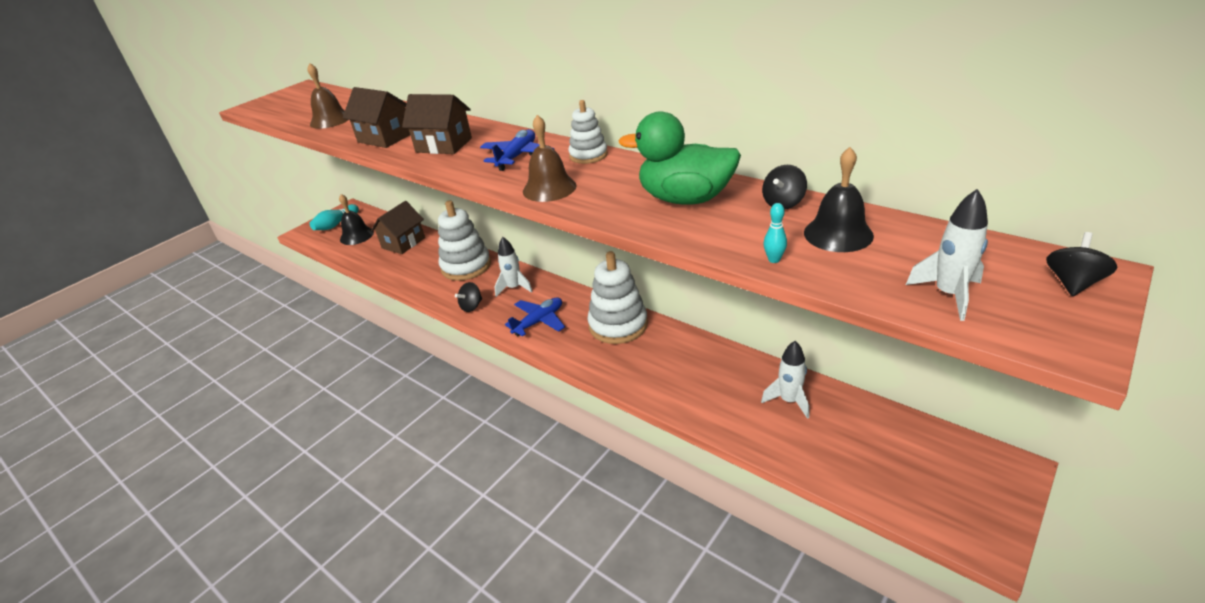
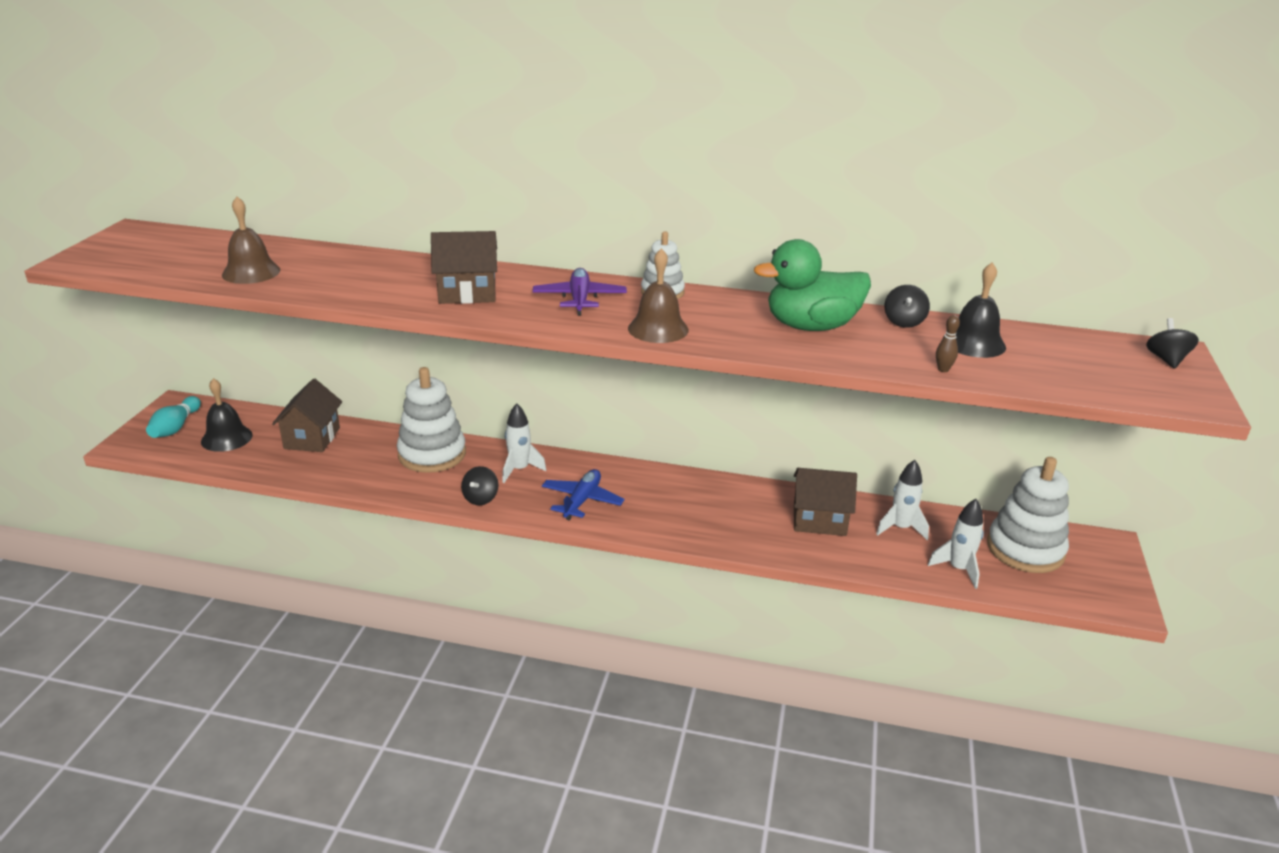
camera: 30 degrees left, 5 degrees down
brown house [343,87,410,148] -> brown house moved to [794,468,857,536]
blue plane [480,129,554,171] -> purple plane [532,268,627,316]
white stacking toy [587,251,648,344] -> white stacking toy moved to [987,457,1069,573]
turquoise bowling pin [764,203,787,263] -> brown bowling pin [936,315,960,372]
white rocket [906,189,988,321] -> white rocket moved to [928,499,984,589]

